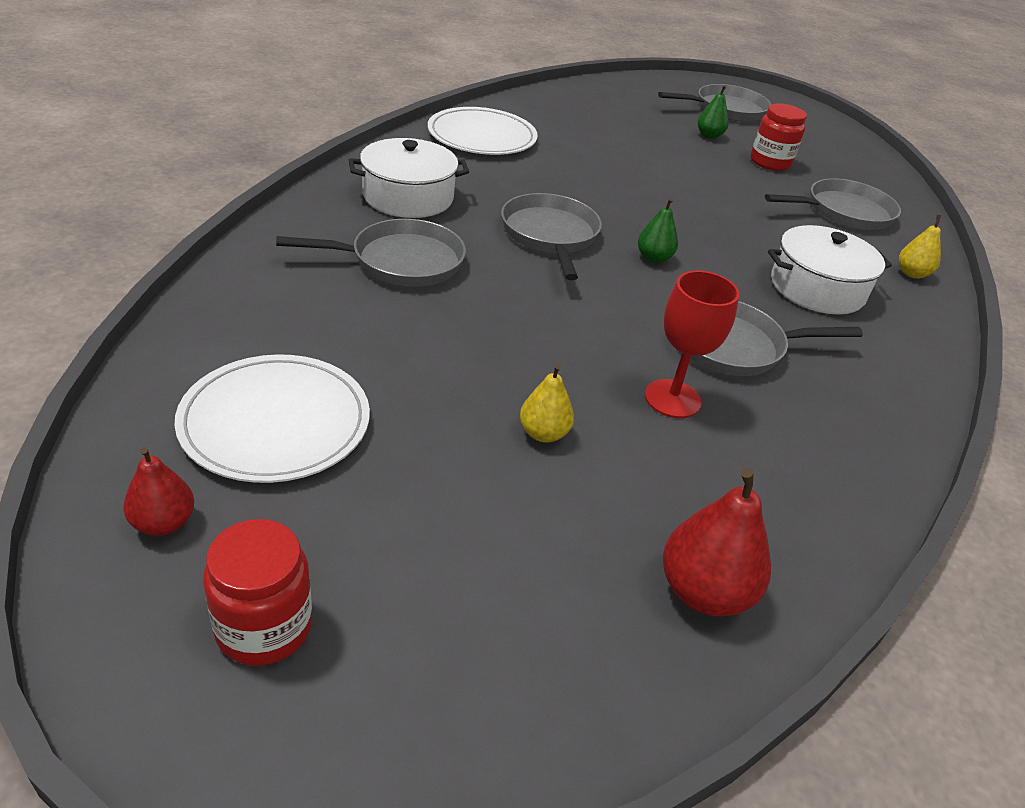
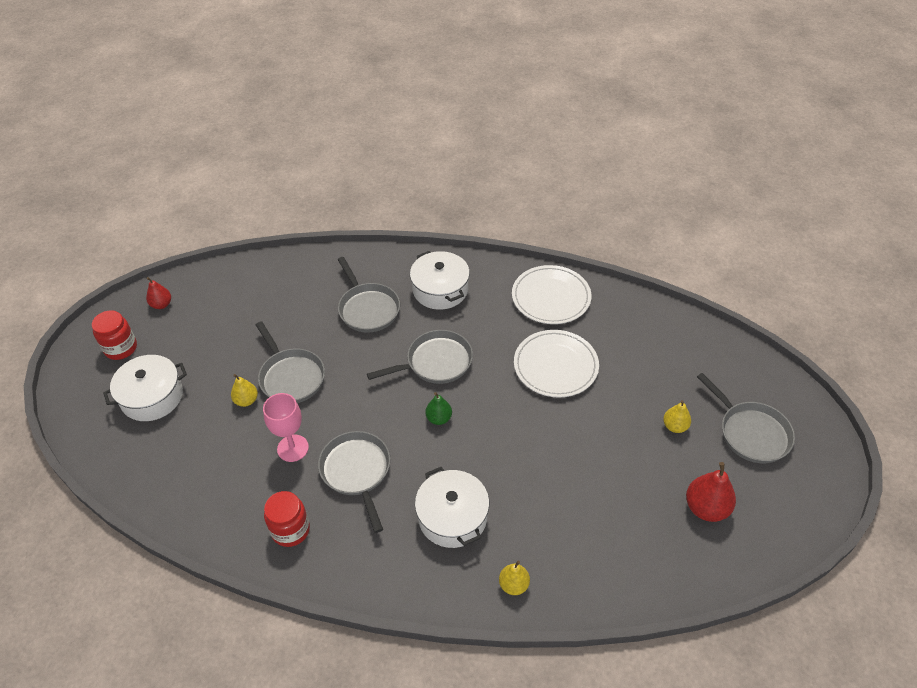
camera: 80 degrees right, 10 degrees up
white plate [175,354,370,483] -> white plate moved to [514,330,599,398]
red goblet [644,271,740,418] -> pink goblet [263,393,309,462]
red pear [663,468,771,617] -> red pear moved to [686,462,736,522]
green pear [698,85,729,139] -> yellow pear [663,400,691,433]
red jar [751,104,807,171] -> red jar moved to [264,491,310,547]
grey pan [765,178,901,230] -> grey pan moved to [256,321,325,403]
none -> white pot [103,355,187,421]

